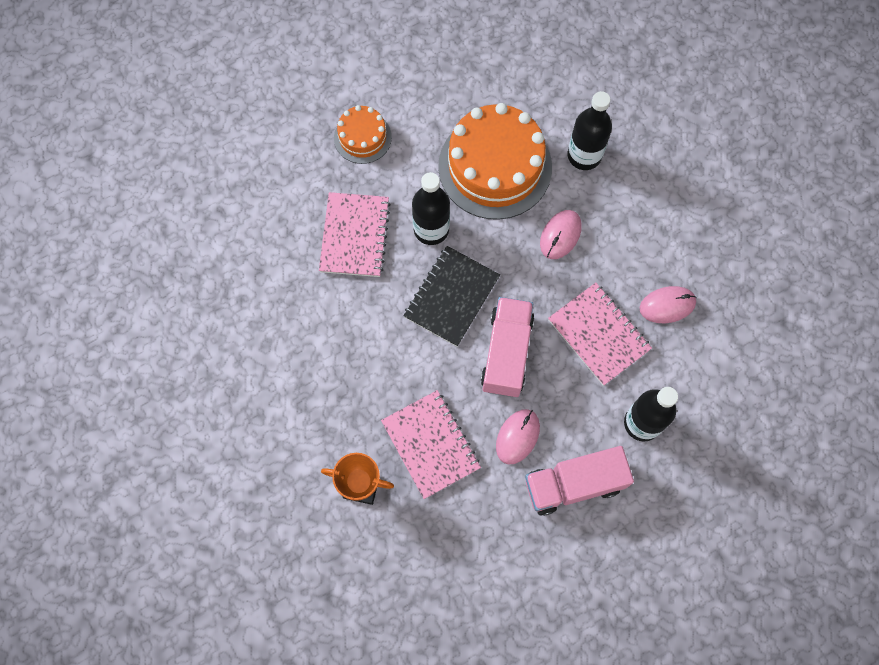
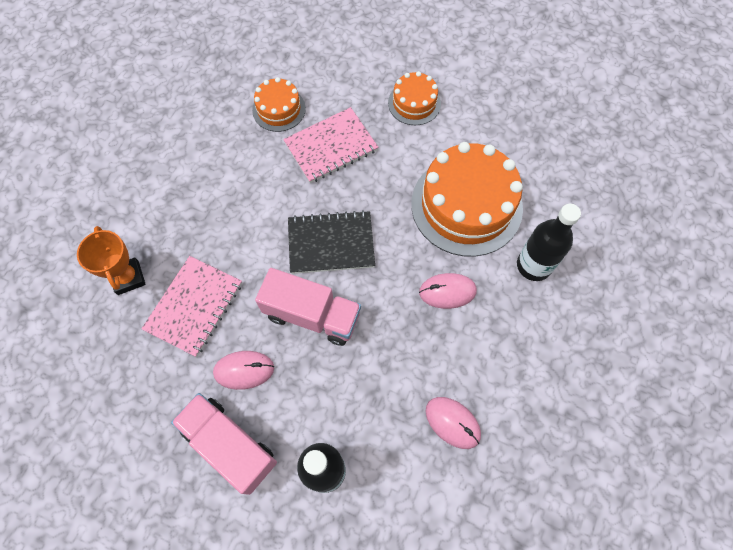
camera: 55 degrees right, 5 degrees down
black bottle [412,172,450,245] -> none
pink truck [481,297,534,397] -> pink truck turned 45 degrees clockwise [255,268,361,346]
pink notebook [548,283,652,386] -> none
none -> orange cake [252,77,306,132]

